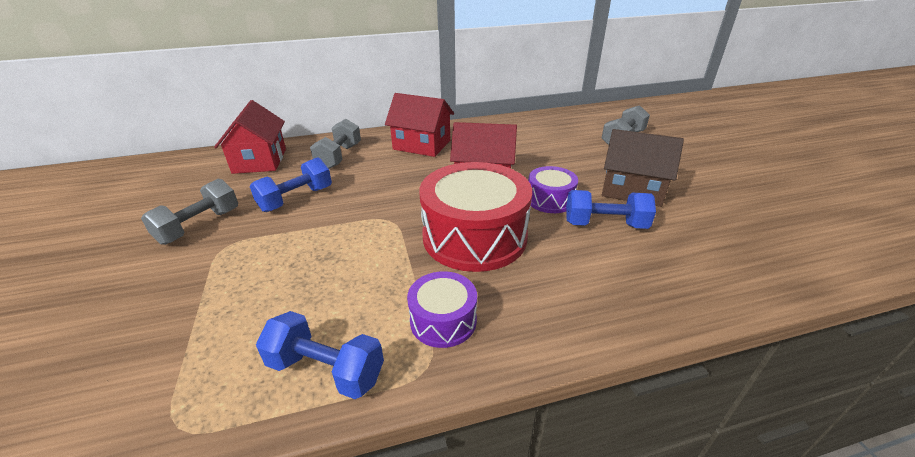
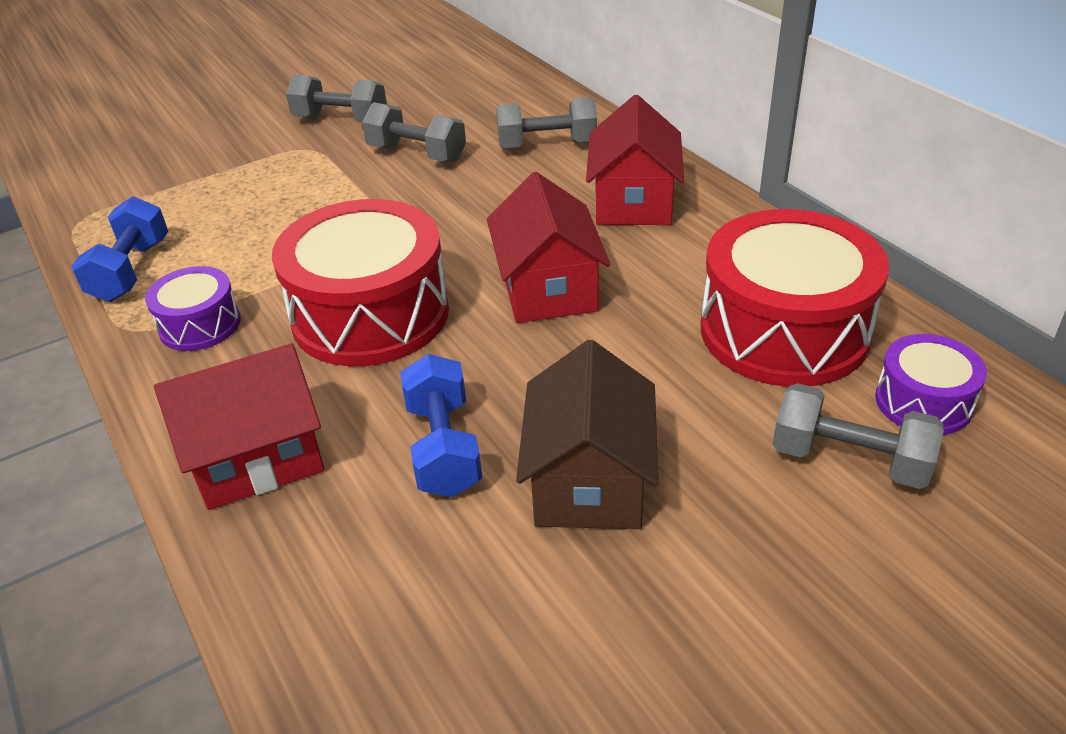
camera: 75 degrees right, 5 degrees up
red house [214,100,286,174] -> red house moved to [154,344,324,510]
blue dumbbell [250,157,332,212] -> grey dumbbell [362,102,466,163]
purple drum [529,166,578,213] -> purple drum moved to [875,334,987,435]
none -> red drum [701,209,889,387]

